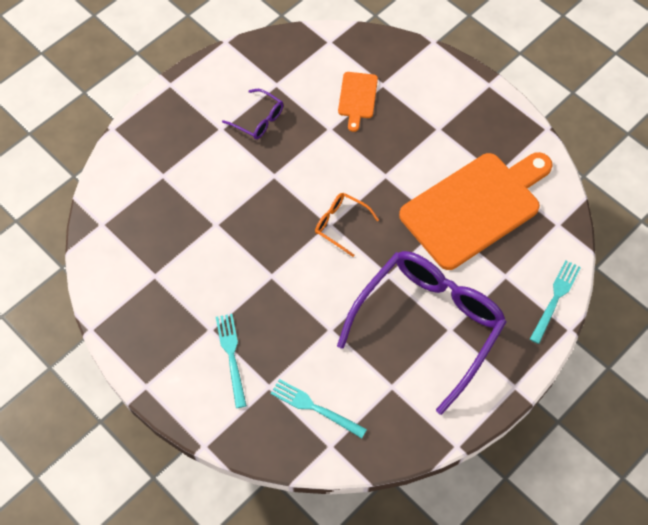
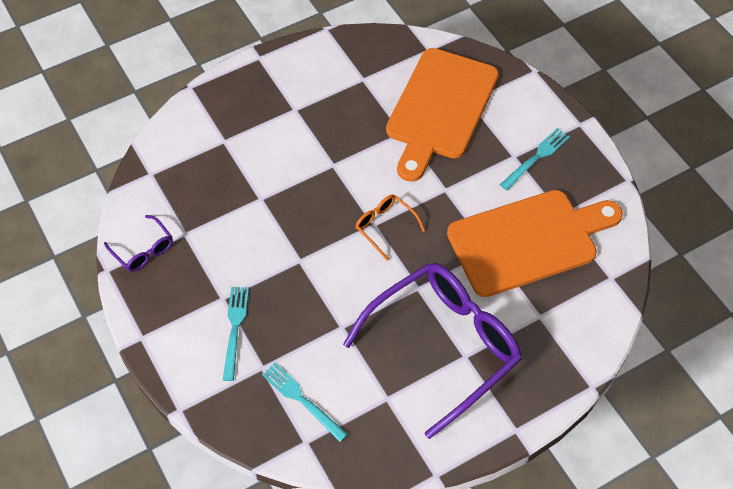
camera: 15 degrees right, 5 degrees down
purple glasses [222,89,283,139] -> purple glasses moved to [104,215,173,272]
orange cutting board [338,72,378,132] -> orange cutting board [386,48,499,182], size x2.25
turquoise fork [530,260,581,344] -> turquoise fork moved to [500,128,570,190]

